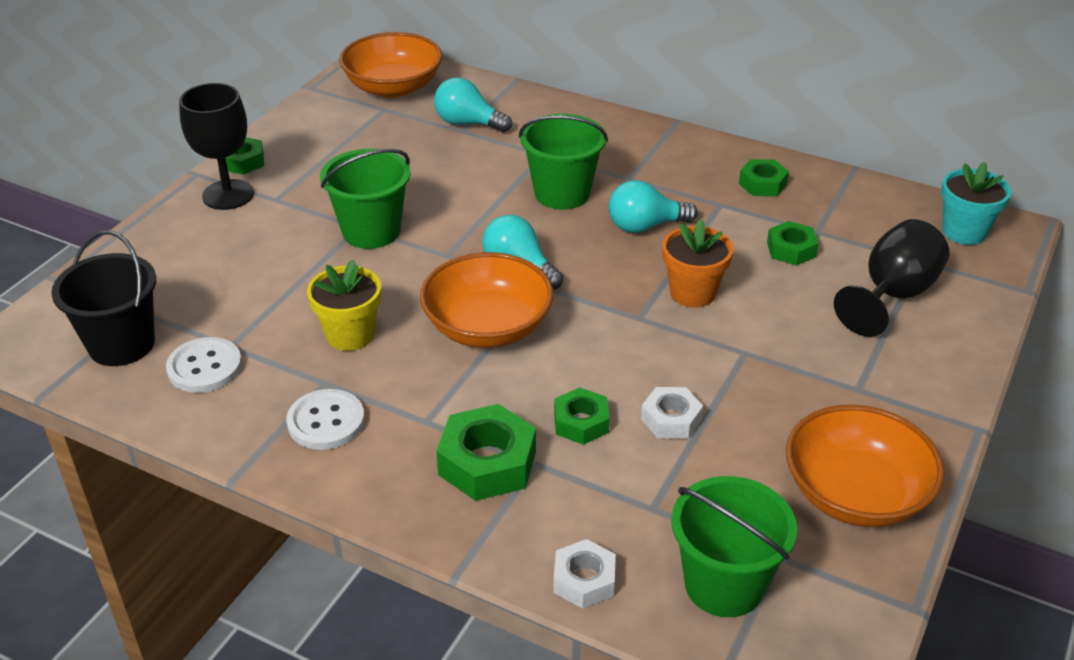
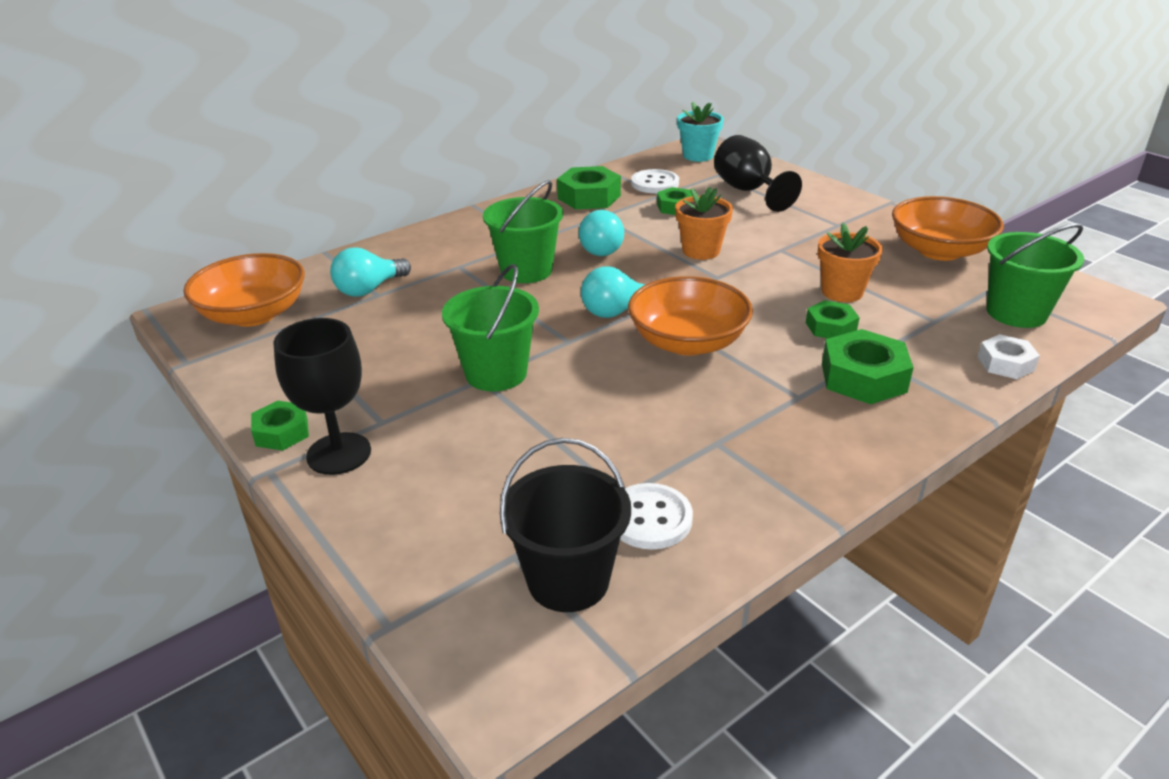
camera: 65 degrees left, 5 degrees down
white button [286,389,365,450] -> white button moved to [631,169,679,193]
yellow flower pot [307,260,381,351] -> none
white nut [641,387,703,439] -> orange flower pot [818,222,883,302]
green nut [739,159,789,196] -> green nut [557,166,621,209], size x1.63

